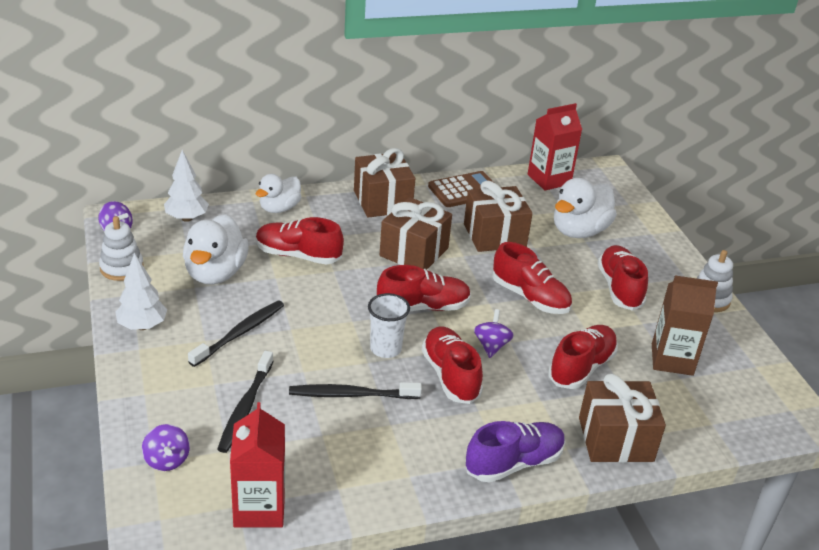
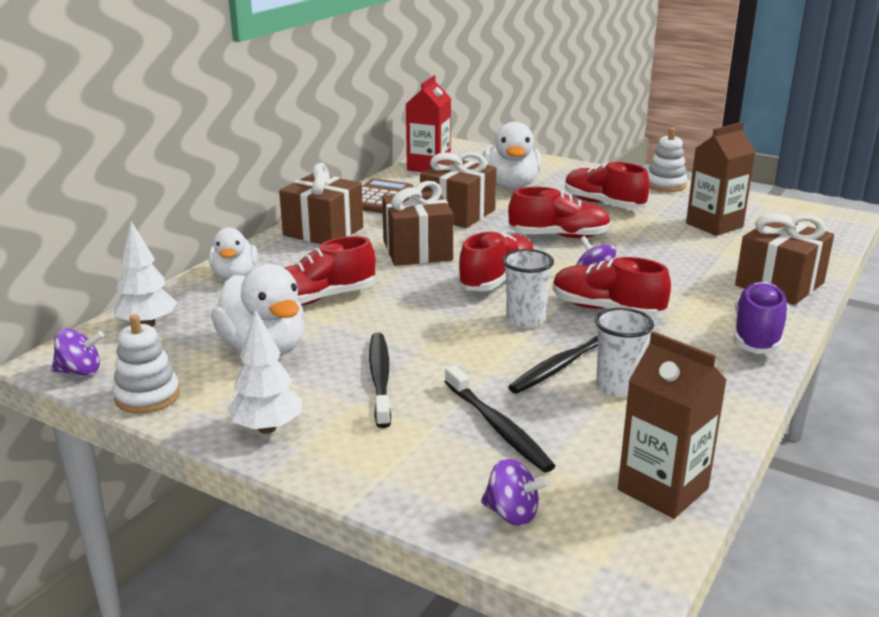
camera: 40 degrees left, 10 degrees down
red carton [230,402,285,527] -> brown carton [618,331,727,519]
red shoe [548,325,618,389] -> none
none -> white cup [595,308,654,398]

